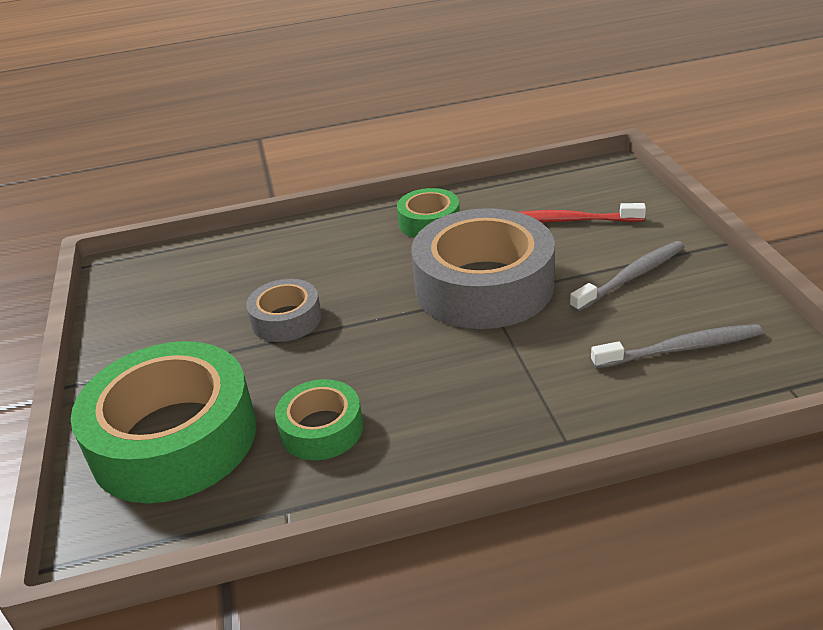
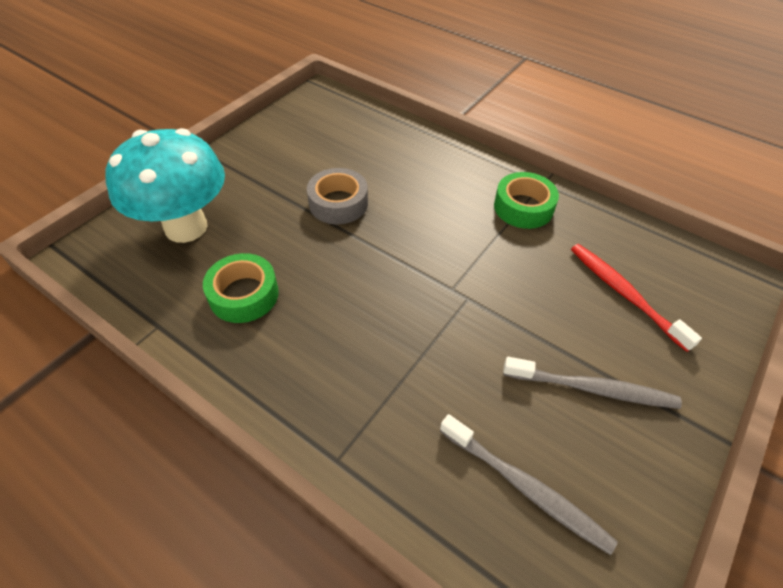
camera: 45 degrees right, 15 degrees up
green tape [71,341,257,503] -> turquoise mushroom [105,128,225,243]
grey tape [411,208,555,329] -> none

